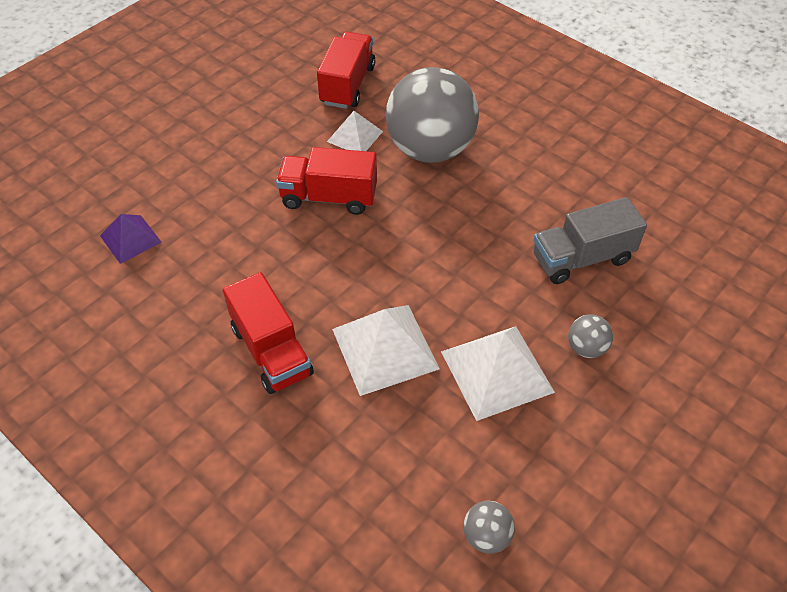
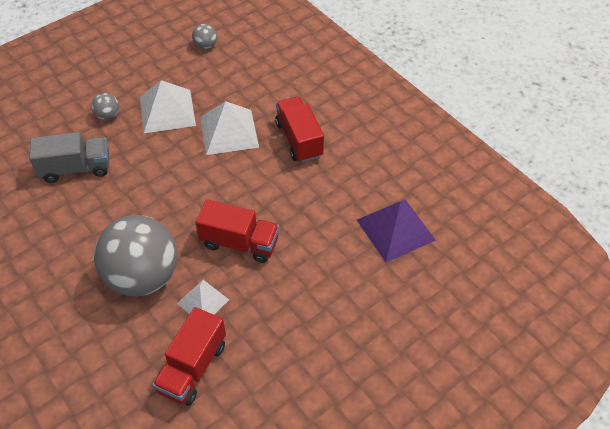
camera: 170 degrees left, 0 degrees up
purple pyramid [100,214,162,264] -> purple pyramid [357,199,436,263], size x1.66

